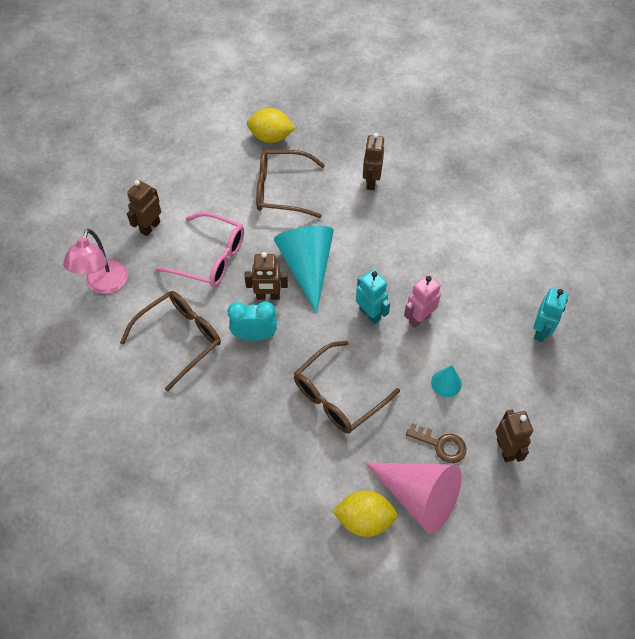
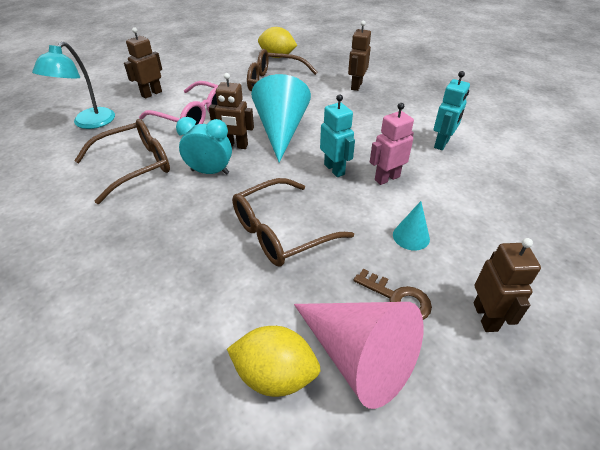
camera: 10 degrees right, 15 degrees down
pink lamp [63,229,128,294] -> turquoise lamp [32,42,115,129]
turquoise robot [533,288,568,342] -> turquoise robot moved to [434,71,470,150]

